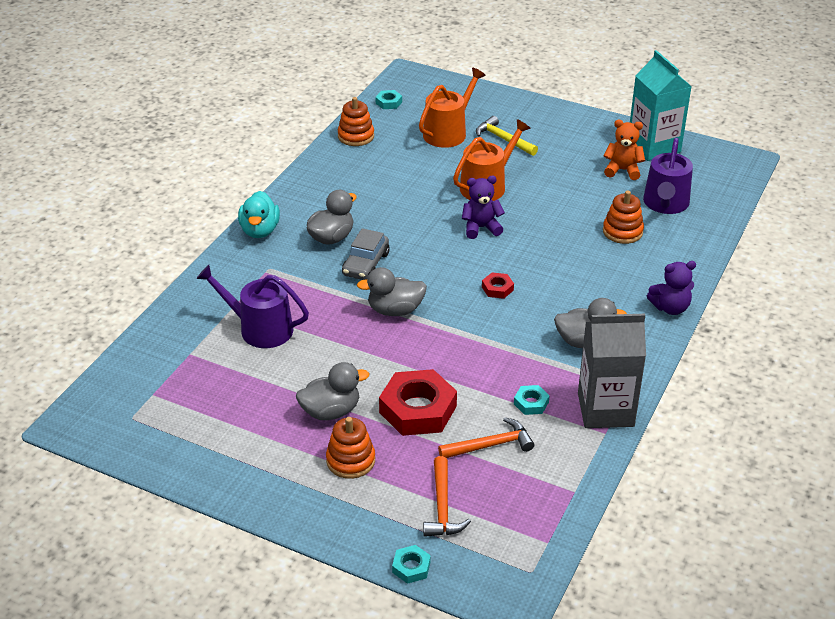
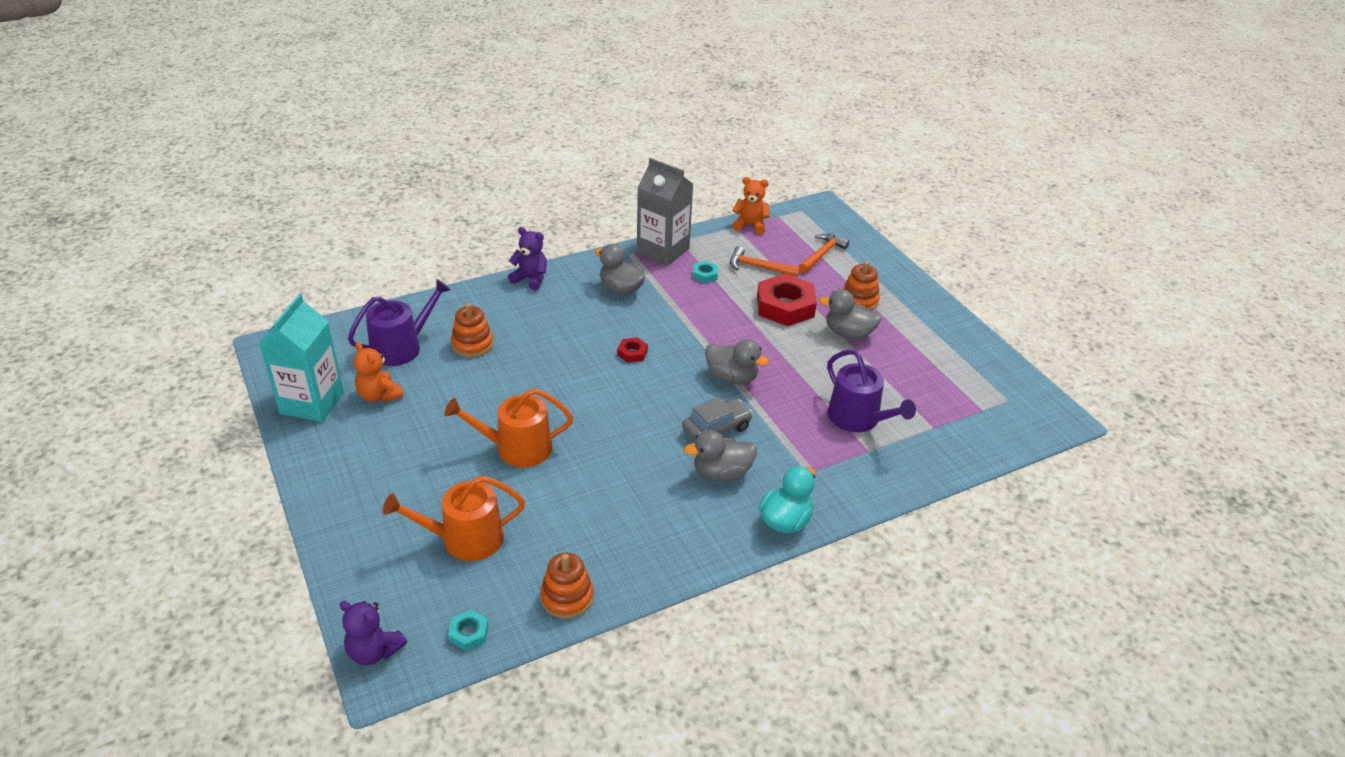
camera: 145 degrees left, 0 degrees up
turquoise nut [392,545,431,584] -> none
purple teddy bear [462,176,505,239] -> purple teddy bear moved to [339,601,407,665]
yellow hammer [476,116,538,156] -> none
none -> orange teddy bear [732,177,770,234]

